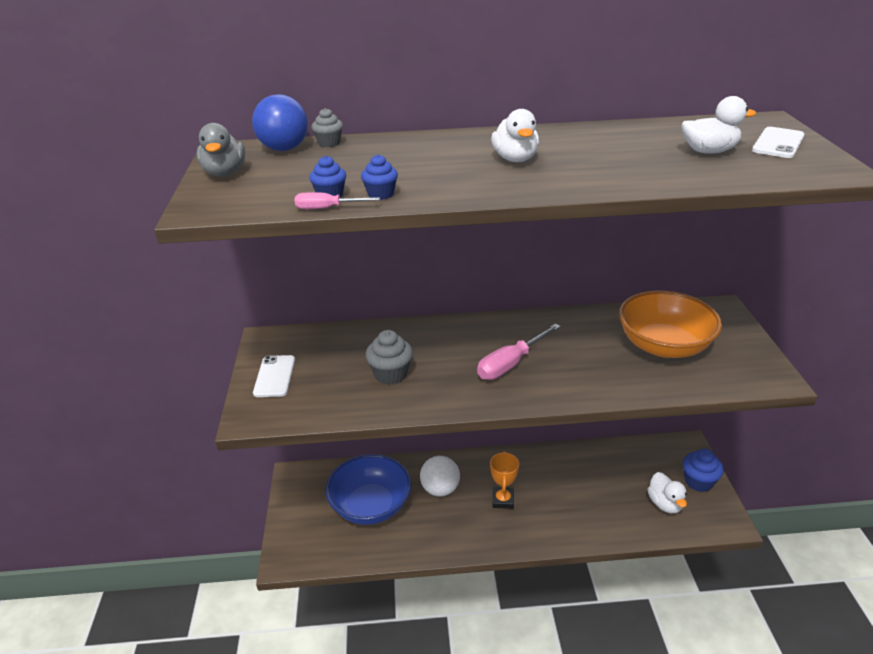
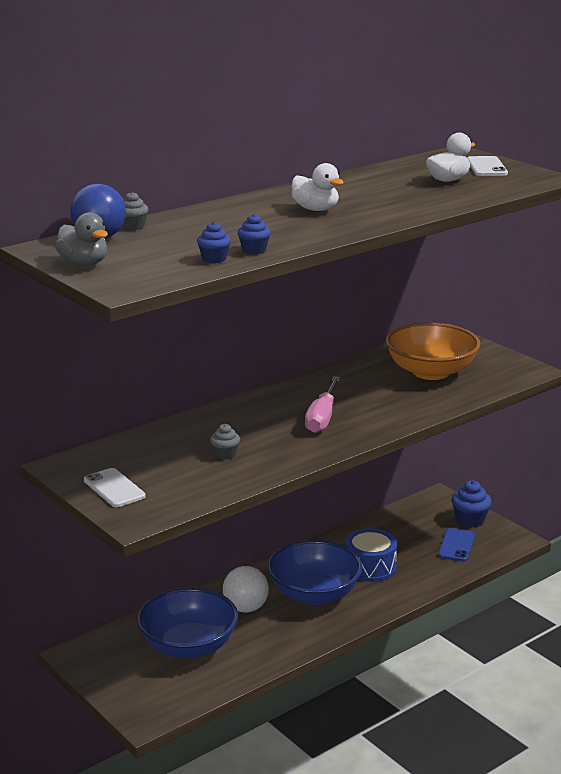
camera: 35 degrees left, 10 degrees down
pink screwdriver [295,192,380,209] -> none
grey cupcake [365,330,413,385] -> grey cupcake [210,424,240,460], size x0.61
orange trophy [490,451,519,509] -> blue bowl [268,540,362,605]
white duck [648,472,687,513] -> blue phone [438,528,475,561]
none -> blue drum [345,528,397,582]

